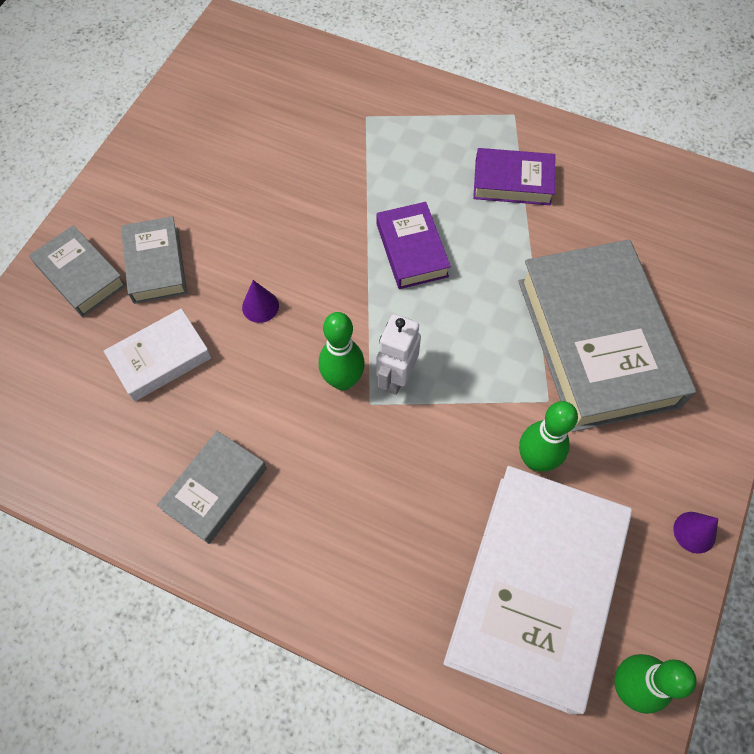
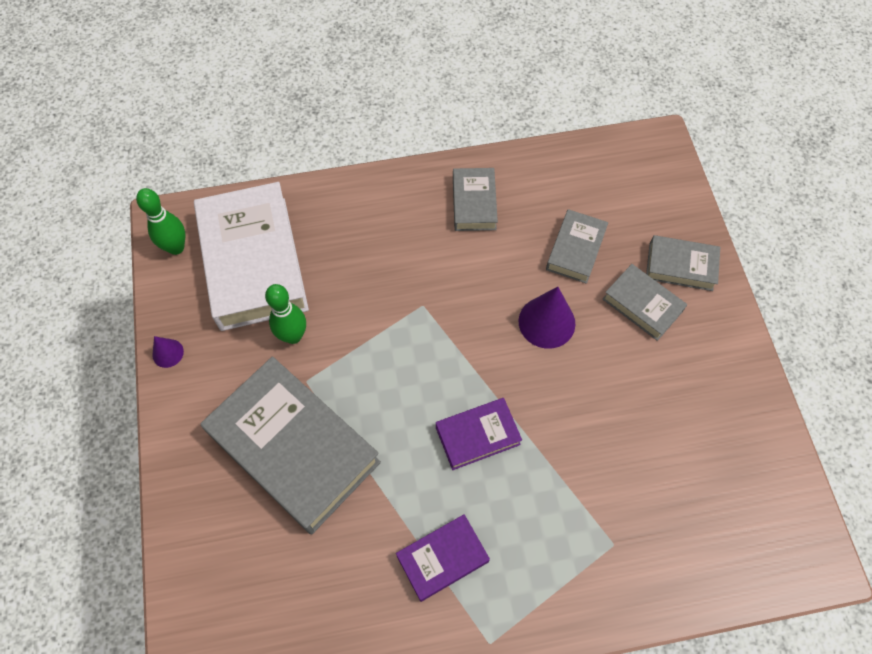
camera: 145 degrees right, 0 degrees up
white book [104,308,212,402] -> grey book [546,209,608,284]
purple cone [242,280,279,323] -> purple cone [519,287,575,349], size x1.87
green bowling pin [319,312,365,391] -> none
white robot [376,314,421,395] -> none
purple book [377,202,451,289] -> purple book turned 60 degrees counterclockwise [436,398,522,470]

